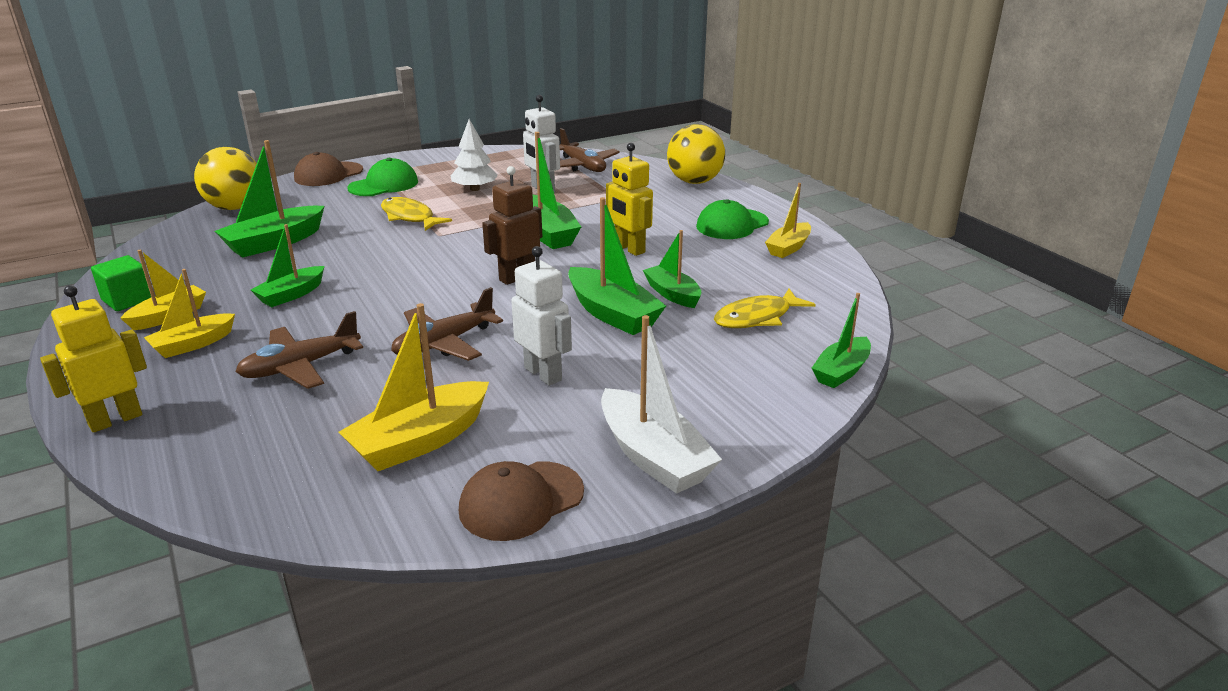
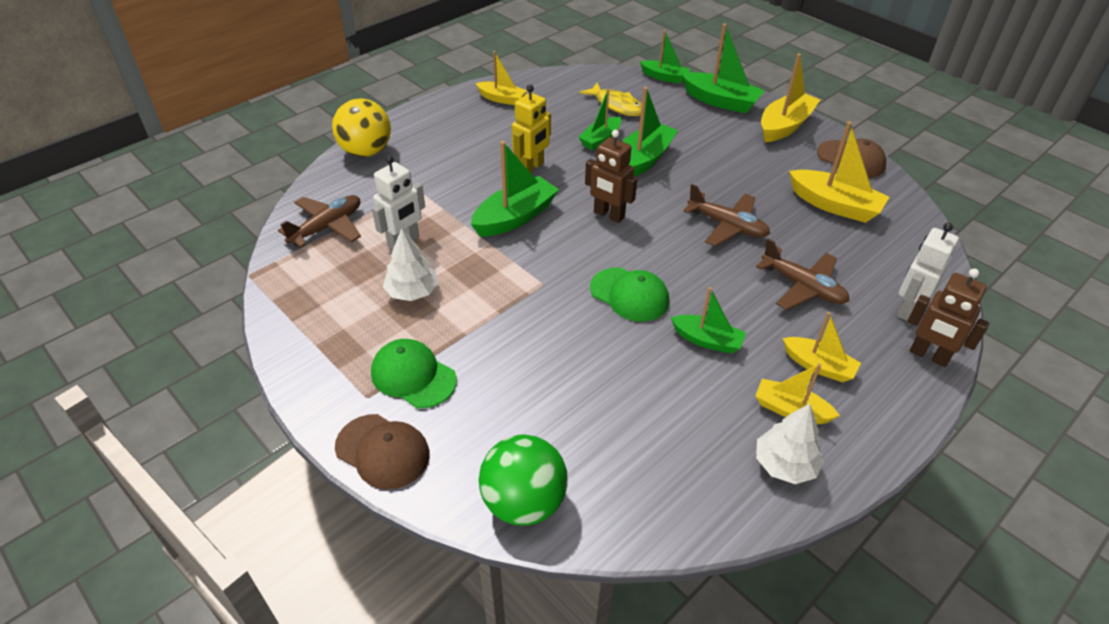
camera: 105 degrees left, 15 degrees up
yellow robot [40,285,147,433] -> brown robot [907,268,989,367]
green cube [91,255,151,311] -> white tree [756,404,824,484]
yellow ball [194,147,257,210] -> green ball [479,434,568,526]
green boat [215,140,324,258] -> green boat moved to [682,24,764,113]
yellow fish [381,197,452,231] -> none
white robot [511,246,572,386] -> white robot moved to [897,223,959,321]
white boat [601,315,722,494] -> yellow boat [761,53,820,142]
green cap [696,199,769,239] -> green cap moved to [590,268,669,322]

